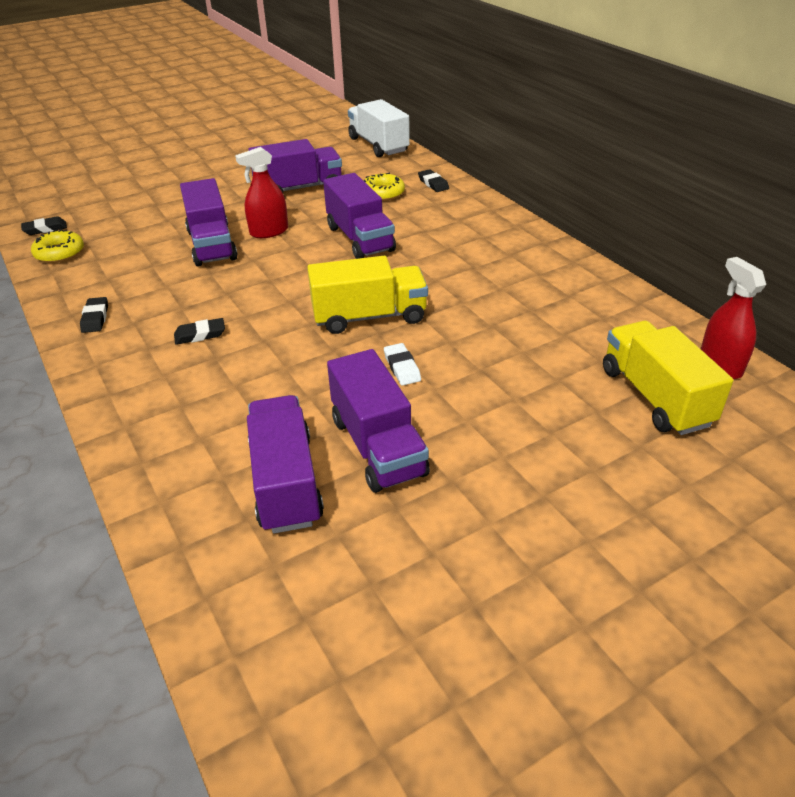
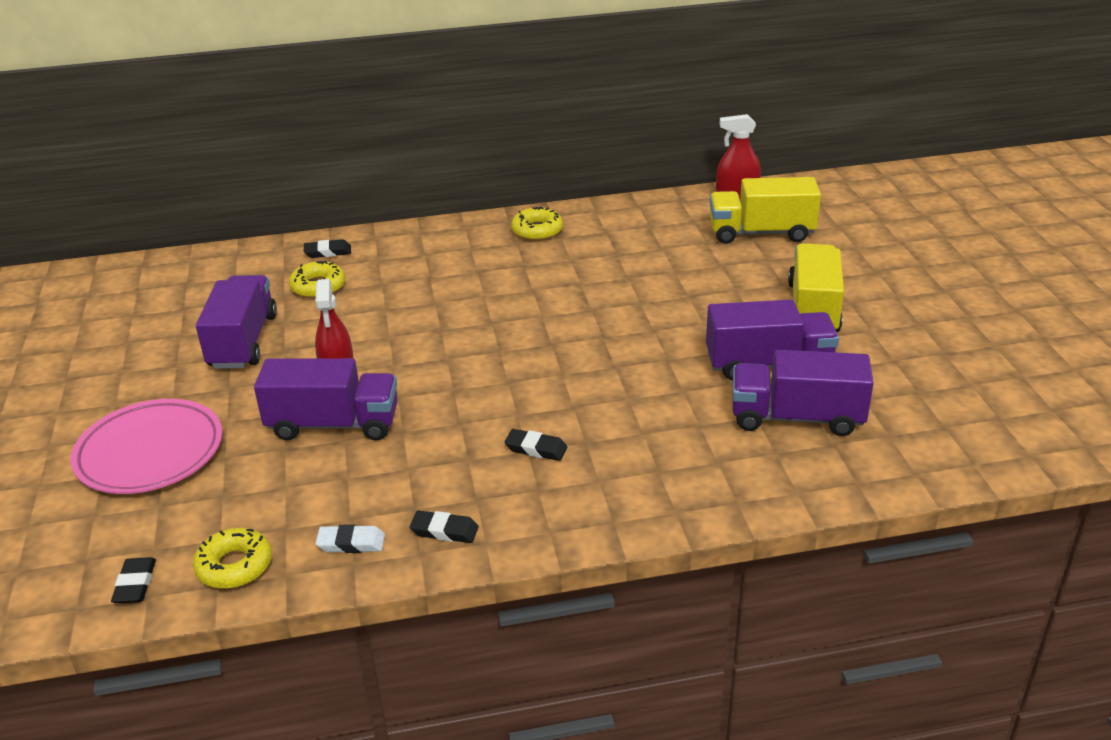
camera: 70 degrees left, 5 degrees down
black eraser [174,318,225,345] -> black eraser turned 75 degrees counterclockwise [505,429,567,461]
yellow truck [307,256,428,334] -> yellow truck moved to [788,243,844,332]
purple truck [323,173,396,259] -> none
white truck [348,99,410,157] -> none
white eraser [384,343,421,386] -> white eraser moved to [316,524,385,553]
none -> pink plate [70,399,222,494]
none -> yellow donut [511,207,563,241]

